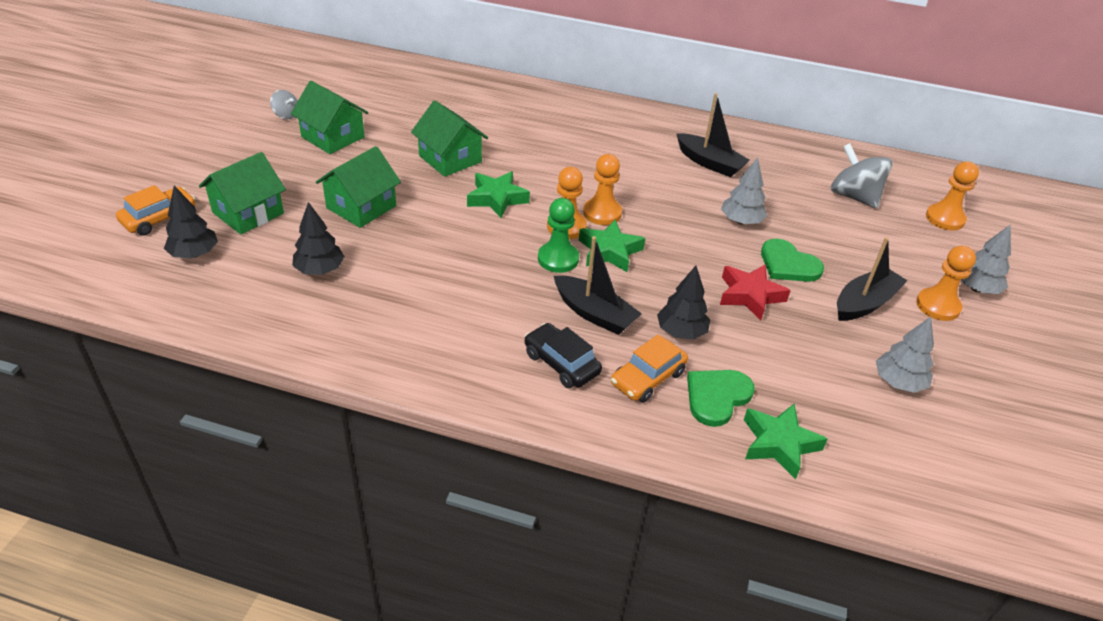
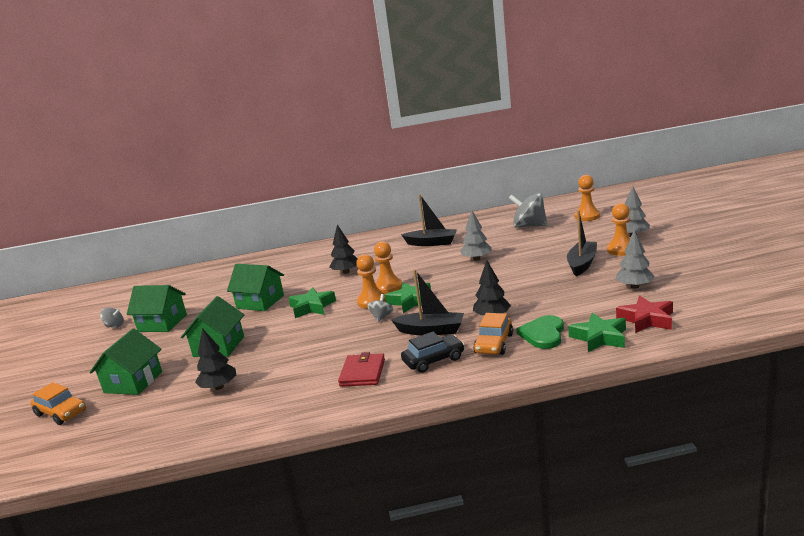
camera: 20 degrees left, 20 degrees down
orange car [116,185,195,235] -> orange car turned 105 degrees clockwise [31,382,86,425]
black tree [164,186,218,259] -> black tree moved to [329,224,358,274]
black car [525,323,602,388] -> black car turned 135 degrees clockwise [401,332,465,373]
green pawn [538,198,579,273] -> grey spinning top [367,294,394,322]
red star [720,265,791,320] -> red star moved to [616,296,673,333]
green heart [761,239,824,282] -> none
none -> red wallet [338,352,385,387]

